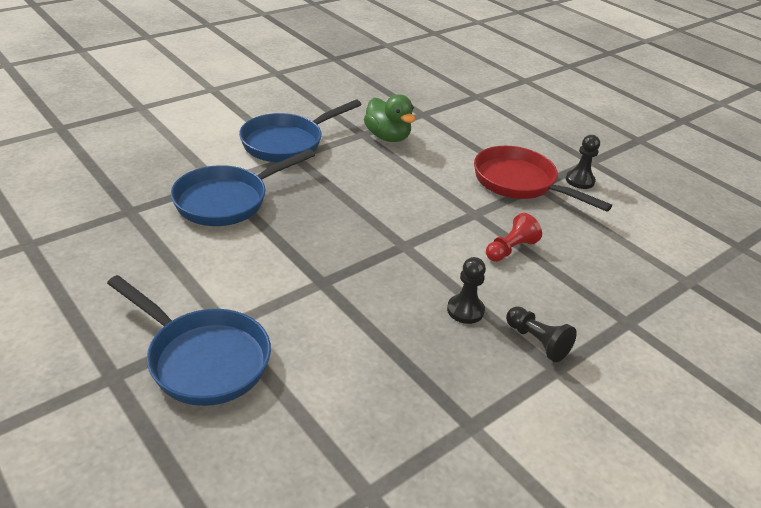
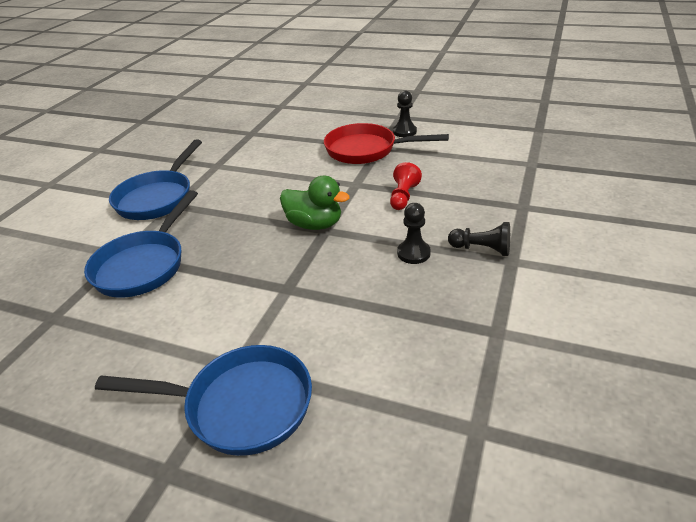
camera: 25 degrees left, 0 degrees up
green duck [364,94,415,142] -> green duck moved to [280,175,350,230]

